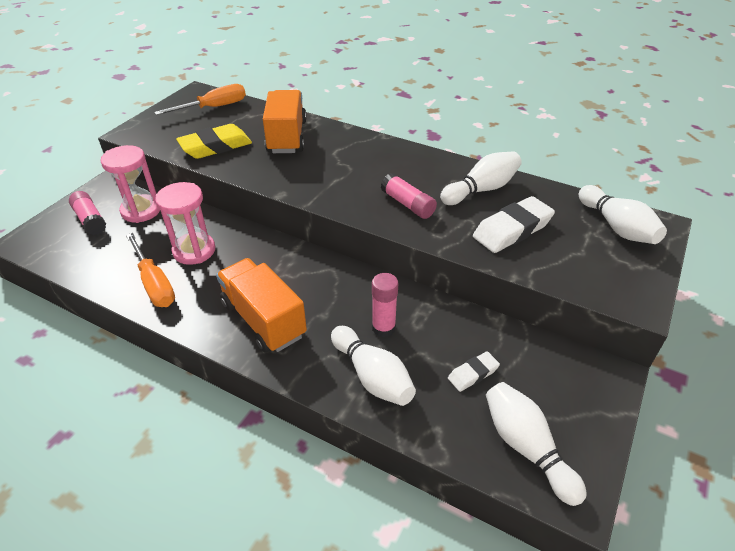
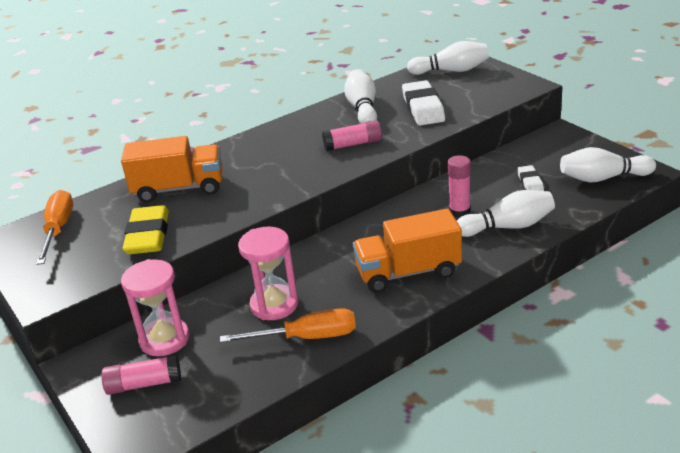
camera: 60 degrees left, 10 degrees down
orange truck [263,90,307,153] -> orange truck turned 150 degrees clockwise [121,136,222,203]

